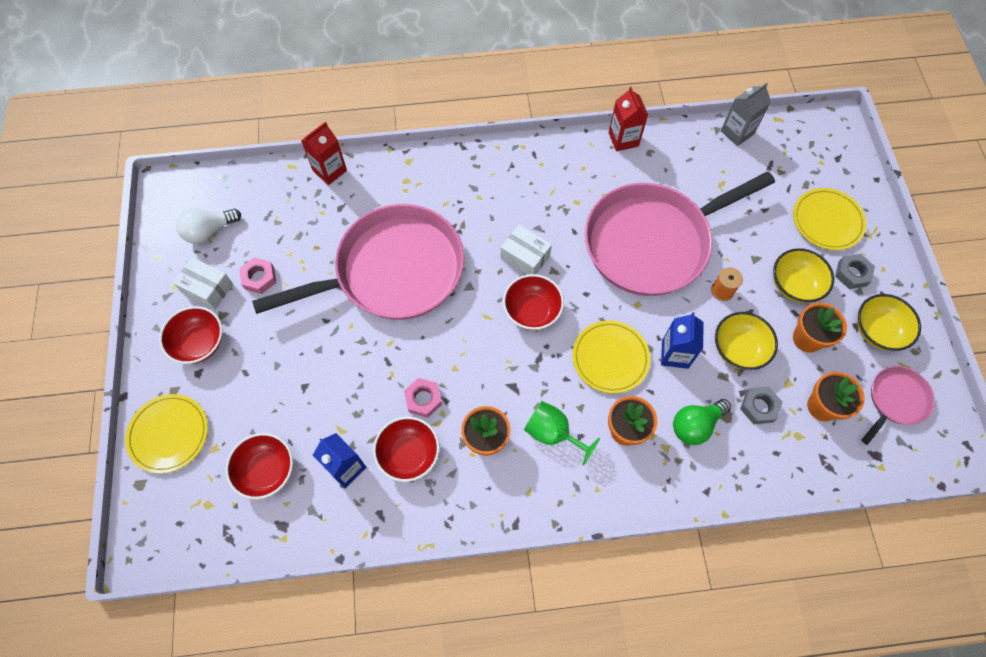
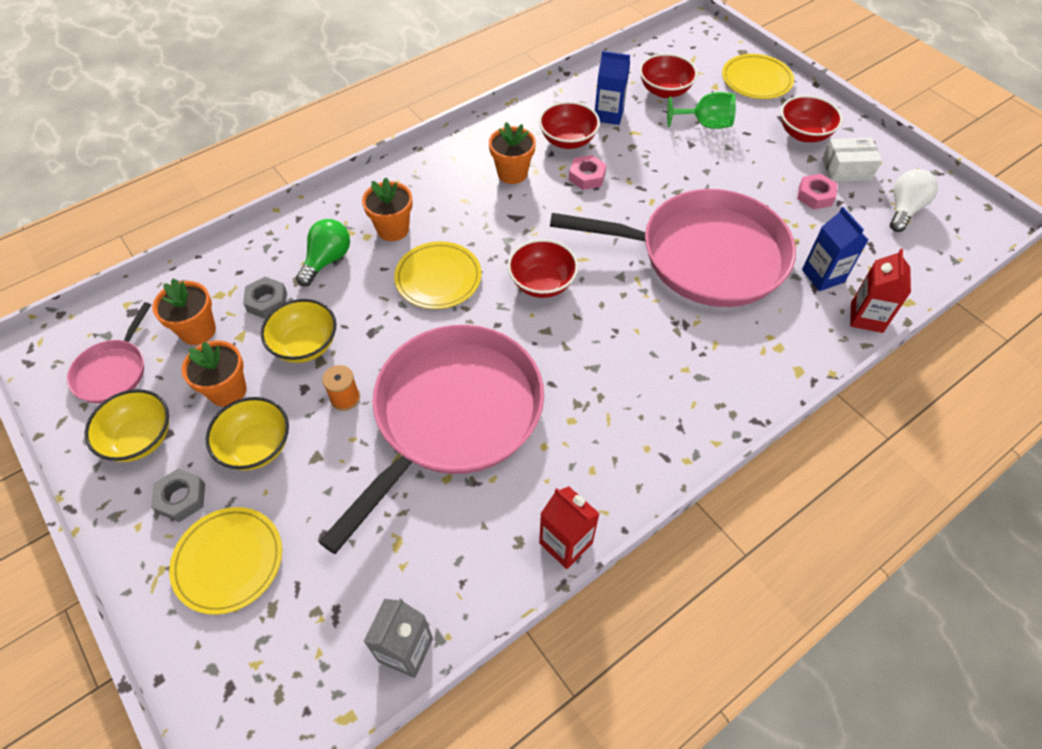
camera: 150 degrees right, 10 degrees down
pink pan [252,204,464,320] -> pink pan turned 120 degrees counterclockwise [550,189,796,307]
white box [501,225,552,275] -> none
green goblet [524,401,600,466] -> green goblet moved to [667,92,736,129]
blue carton [661,312,704,369] -> blue carton moved to [802,207,868,291]

